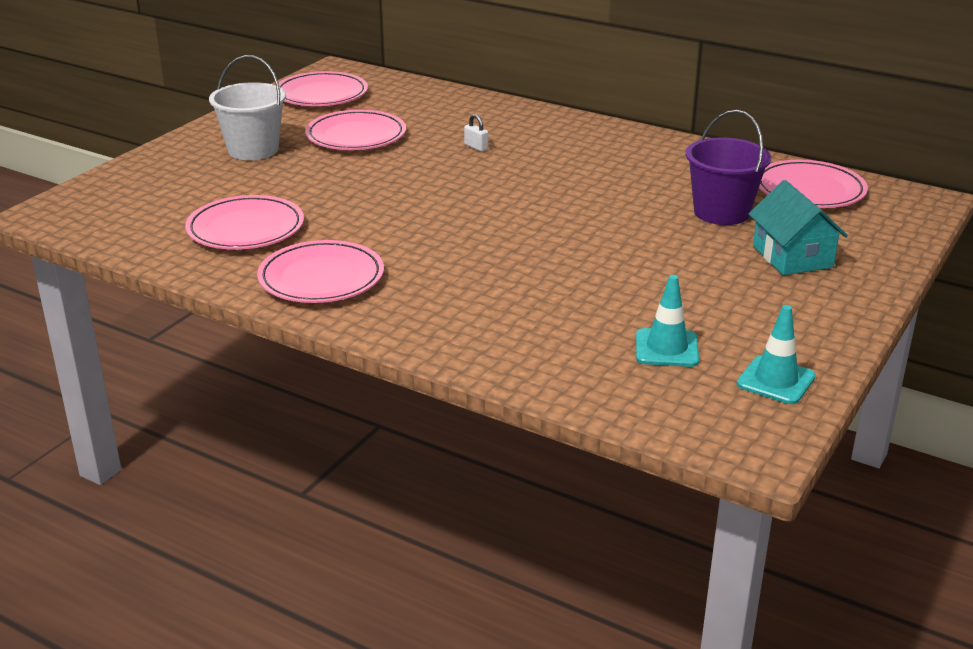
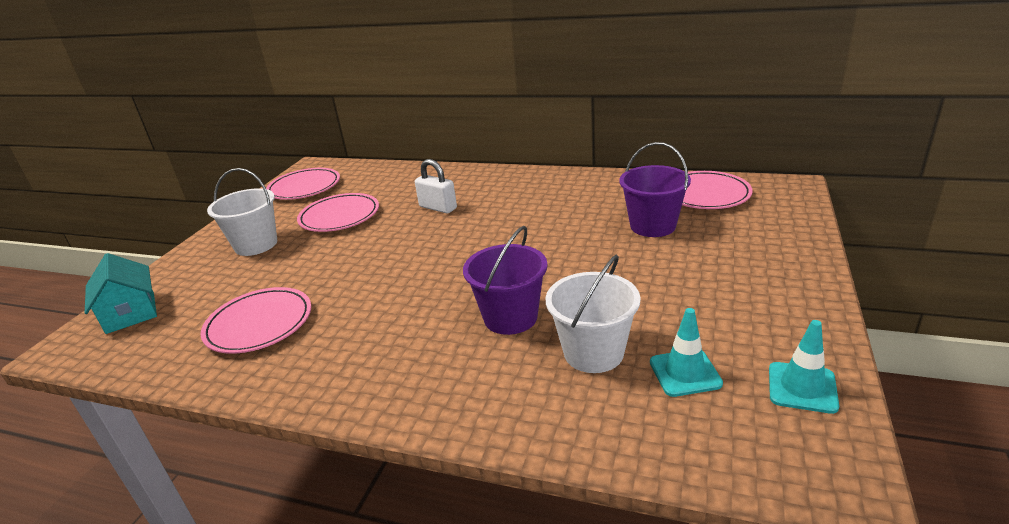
camera: 10 degrees left, 0 degrees up
pink plate [257,240,384,303] -> none
white padlock [464,114,488,152] -> white padlock [415,159,457,213], size x1.88
turquoise house [749,180,848,275] -> turquoise house moved to [85,253,157,334]
none -> purple bucket [463,226,548,335]
none -> white bucket [546,255,641,373]

